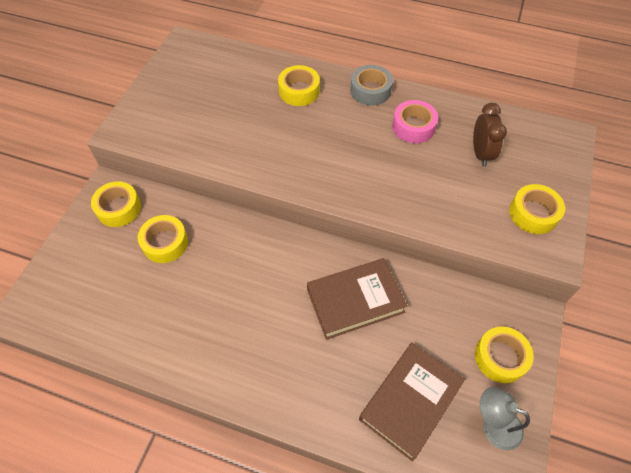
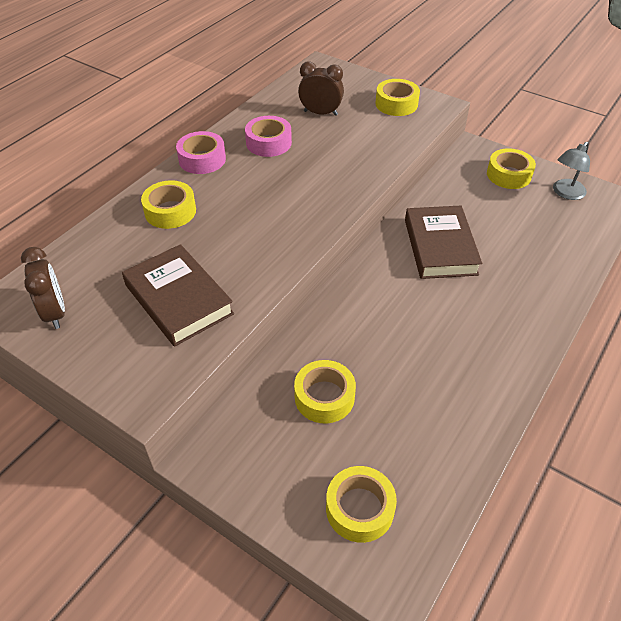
camera: 75 degrees left, 10 degrees down
yellow tape [91,181,141,227] -> yellow tape moved to [326,466,397,543]
grey tape [350,65,393,106] -> pink tape [176,131,226,174]
brown book [359,343,465,461] -> brown book moved to [122,244,234,347]
none -> brown clock [21,247,65,329]

